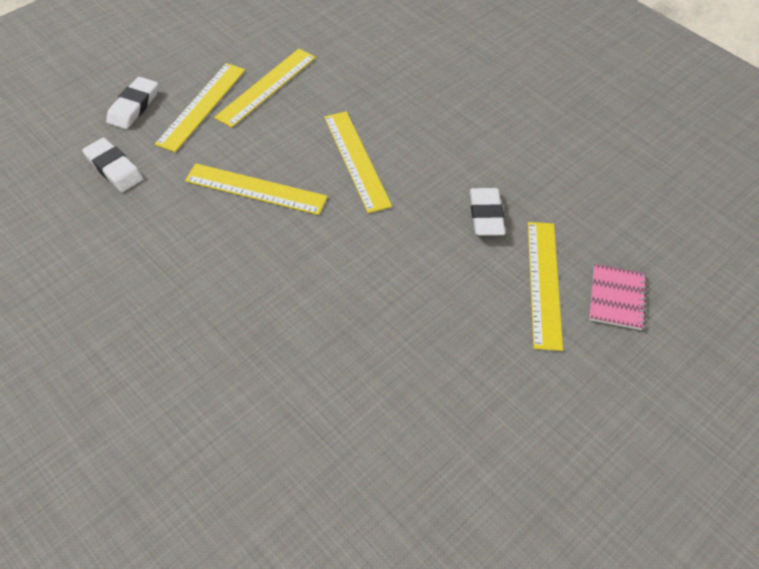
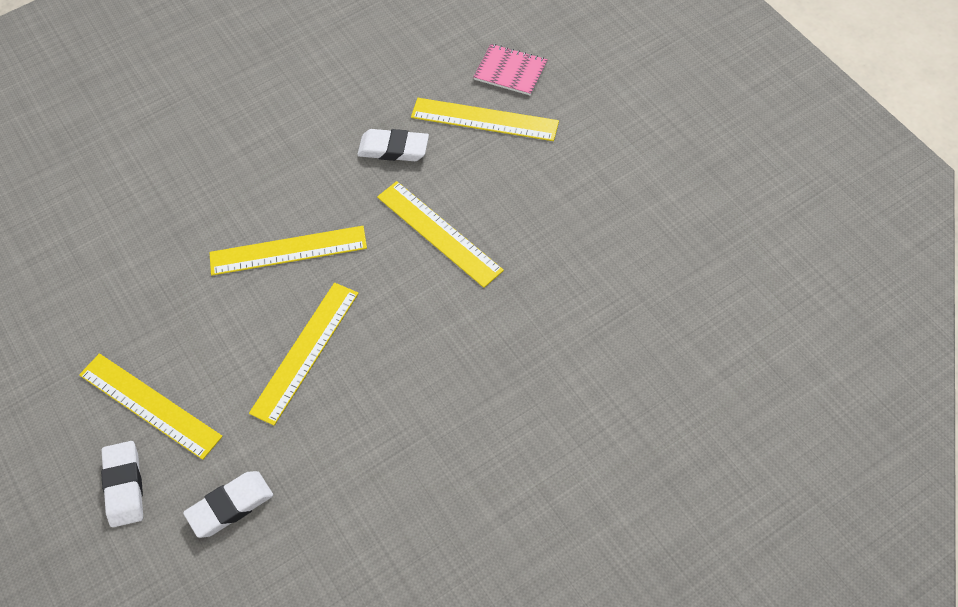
camera: 75 degrees left, 5 degrees up
white eraser [106,77,158,129] -> white eraser turned 45 degrees clockwise [101,441,143,527]
yellow ruler [214,49,316,128] -> yellow ruler moved to [377,181,504,288]

